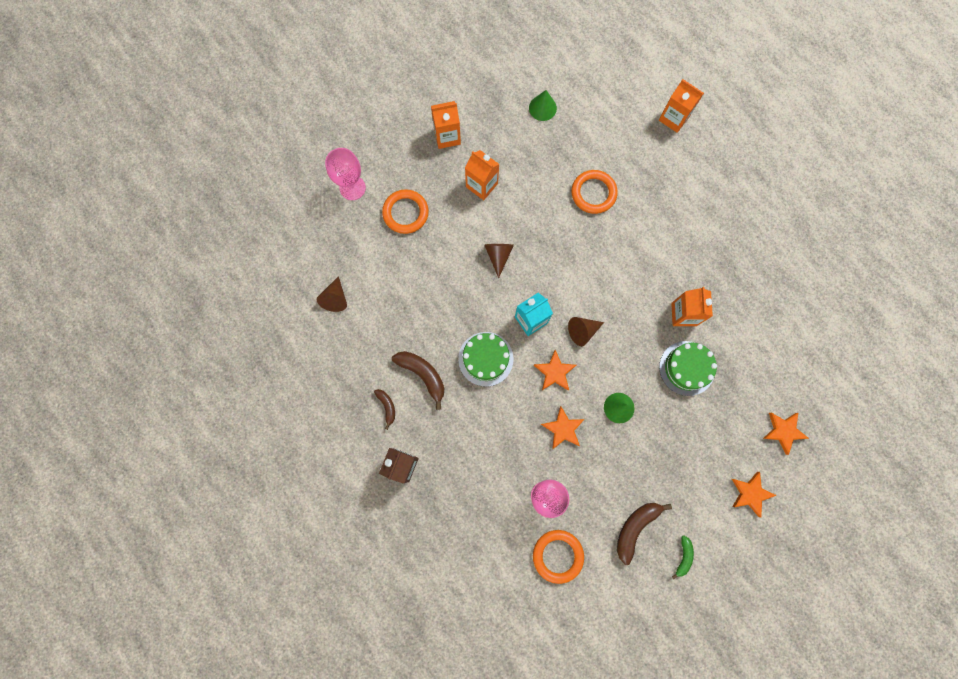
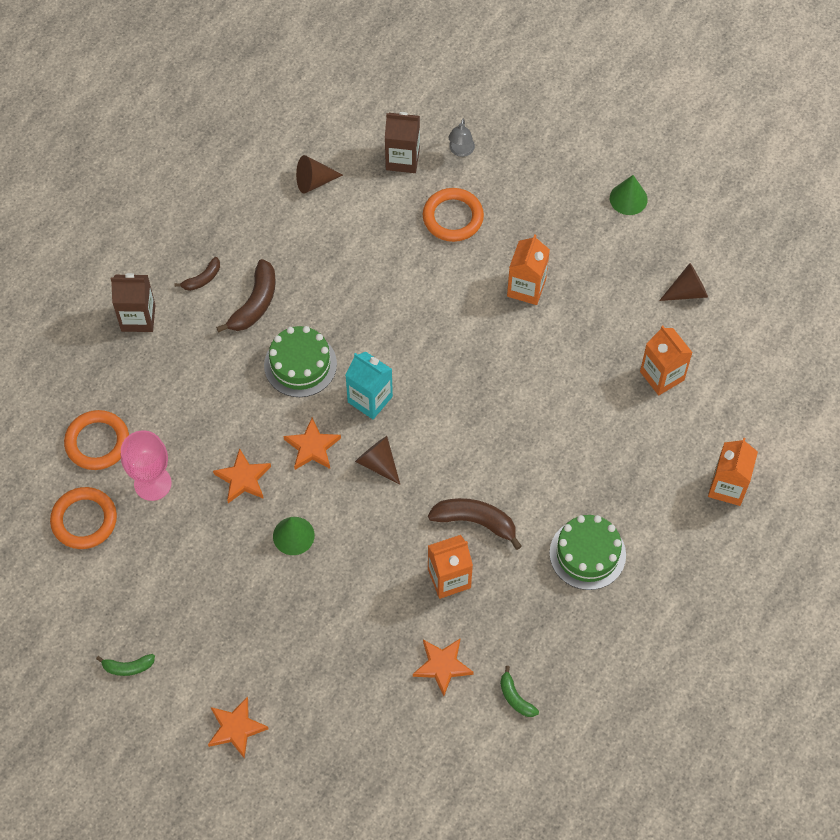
camera: 70 degrees right, 15 degrees down
pink goblet [325,148,366,200] -> grey lamp [448,119,475,157]
orange carton [431,101,461,149] -> orange carton moved to [640,326,693,395]
brown cone [484,244,514,279] -> brown cone moved to [659,263,708,301]
green cone [529,90,557,121] -> green cone moved to [610,175,648,215]
orange ring [572,170,618,214] -> orange ring moved to [64,410,129,470]
brown banana [617,503,672,565] -> brown banana moved to [428,498,522,550]
green cake [659,341,717,396] -> green cake moved to [549,515,626,590]
orange star [763,413,809,455] -> orange star moved to [413,639,474,696]
none -> brown carton [385,112,420,173]
none -> green banana [500,666,539,717]

